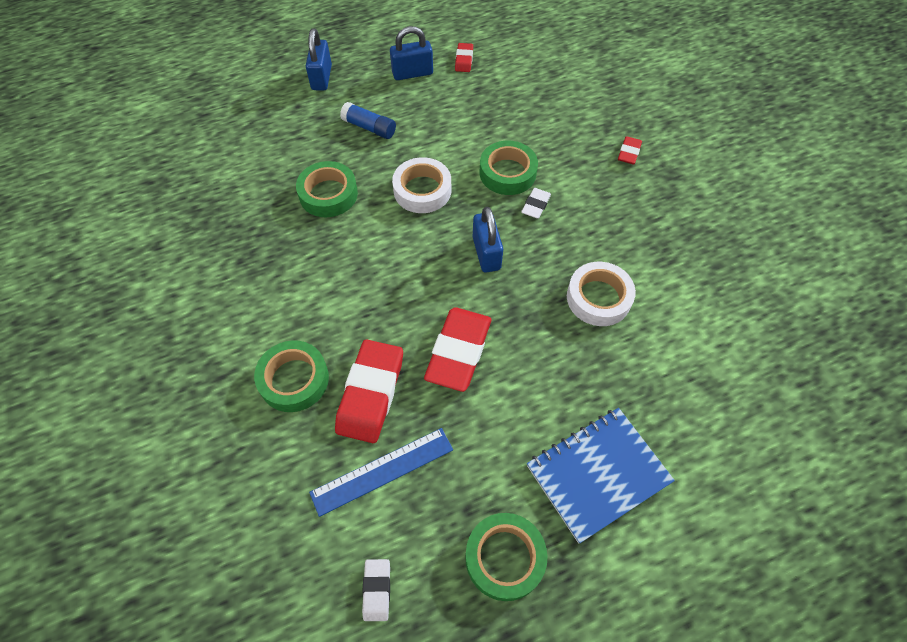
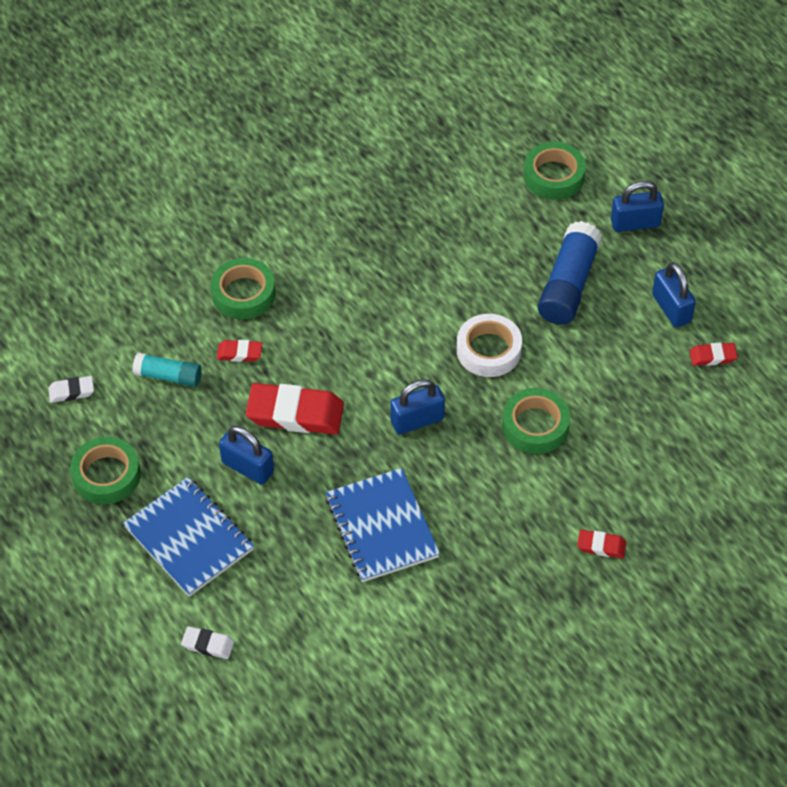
camera: 80 degrees right, 5 degrees down
green tape [296,161,358,217] -> green tape moved to [524,142,586,200]
blue ruler [309,428,453,517] -> turquoise glue stick [132,353,202,387]
red eraser [335,339,403,443] -> red eraser [217,340,262,362], size x0.49
blue glue stick [340,102,396,139] -> blue glue stick [538,221,602,325], size x1.68
white eraser [521,188,551,219] -> white eraser moved to [181,626,234,659]
white tape [567,262,636,326] -> blue notebook [326,468,440,582]
none -> blue padlock [219,426,274,484]

